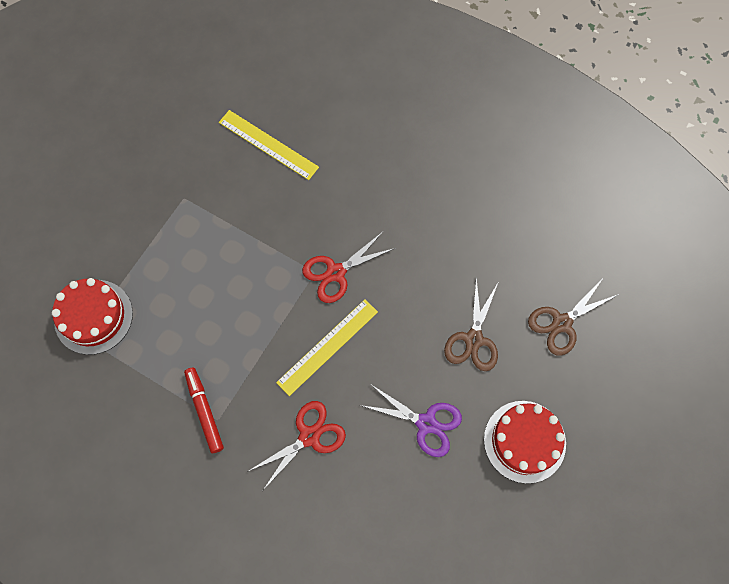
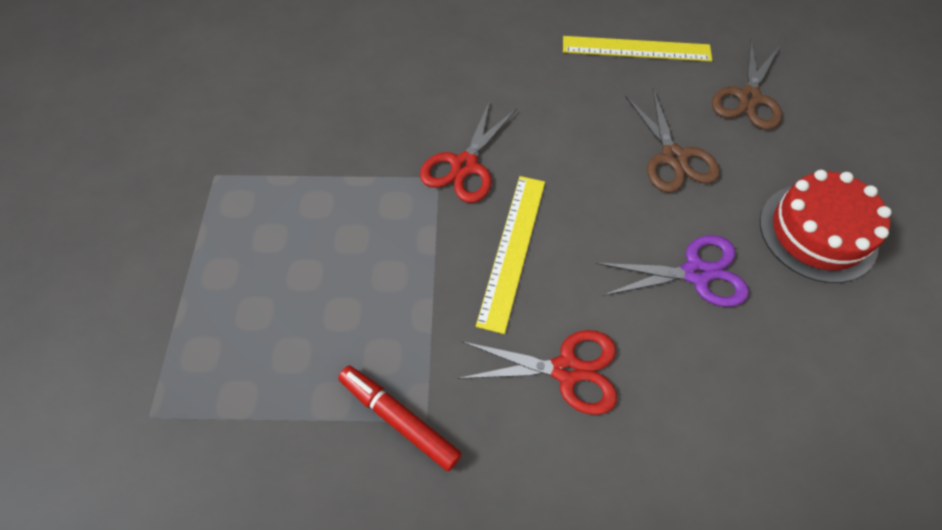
camera: 30 degrees left, 10 degrees down
red cake [52,278,133,355] -> none
yellow ruler [219,110,319,180] -> yellow ruler moved to [563,36,712,62]
red scissors [247,401,346,490] -> red scissors turned 75 degrees clockwise [458,330,617,415]

